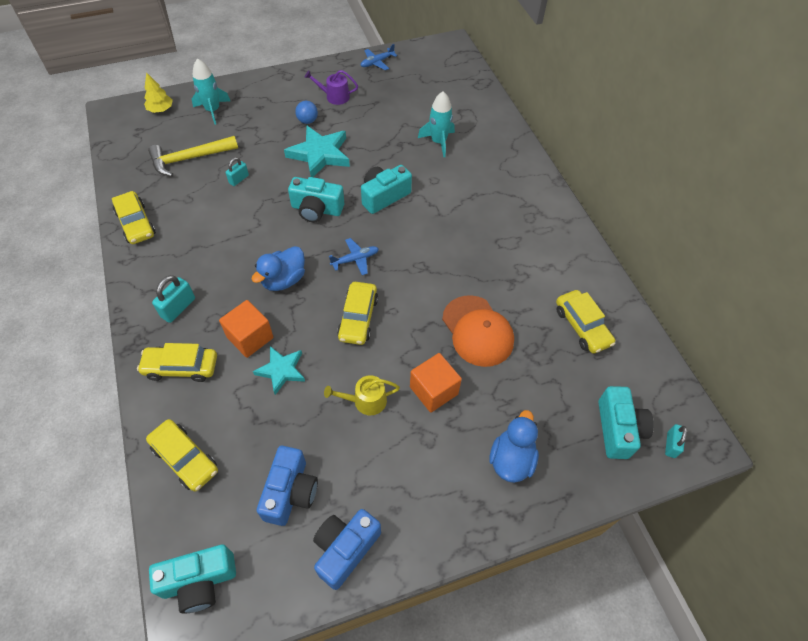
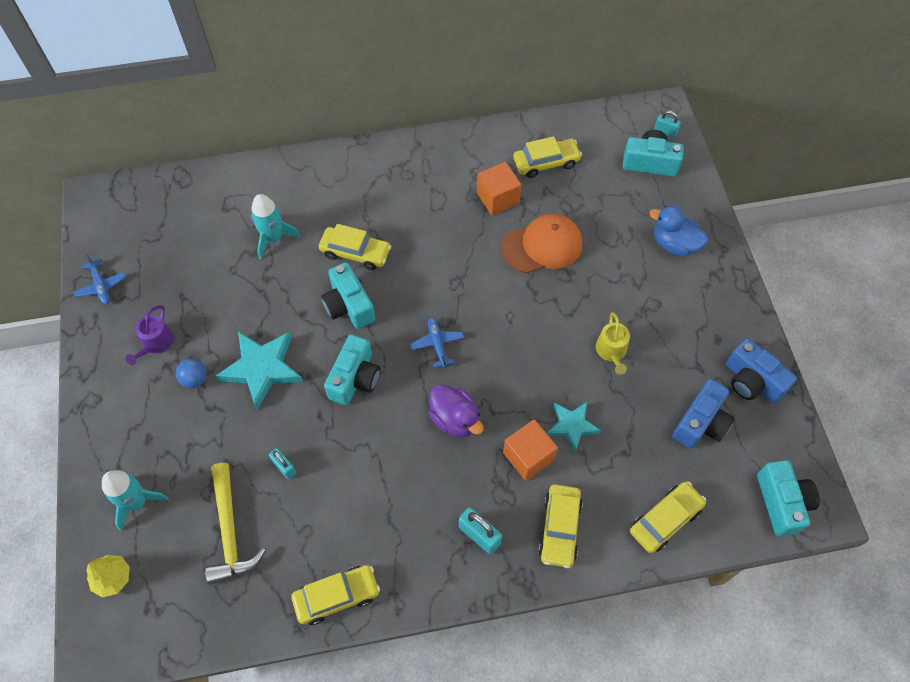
camera: 80 degrees left, 5 degrees up
blue duck [252,246,305,291] -> purple duck [428,384,484,437]
blue camera [257,446,318,526] -> blue camera turned 105 degrees clockwise [673,379,735,449]
yellow car [337,282,378,345] -> yellow car moved to [319,224,391,270]
orange cube [410,353,462,413] -> orange cube moved to [477,162,521,215]

